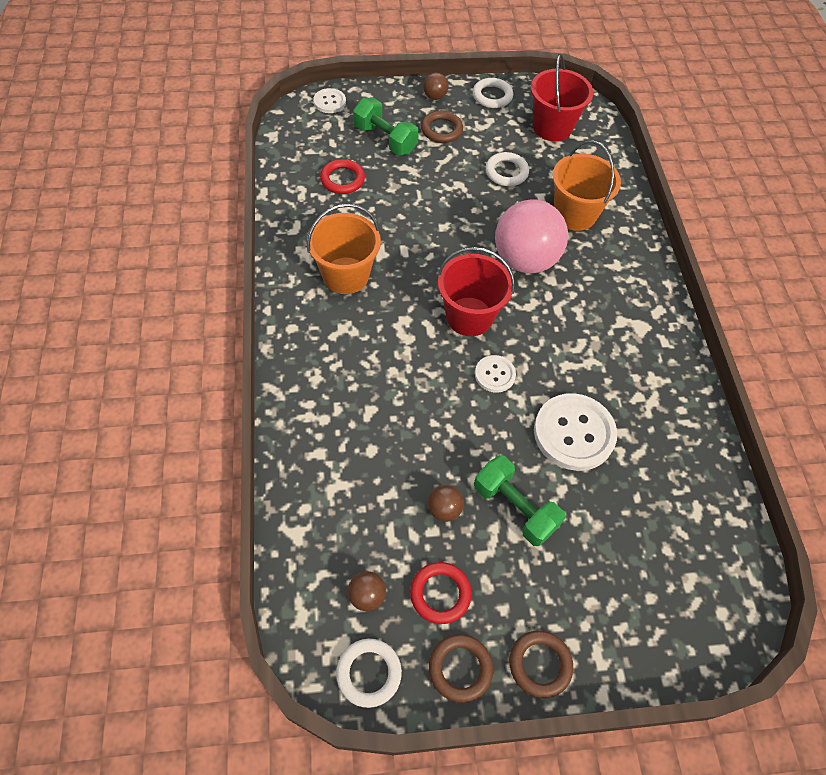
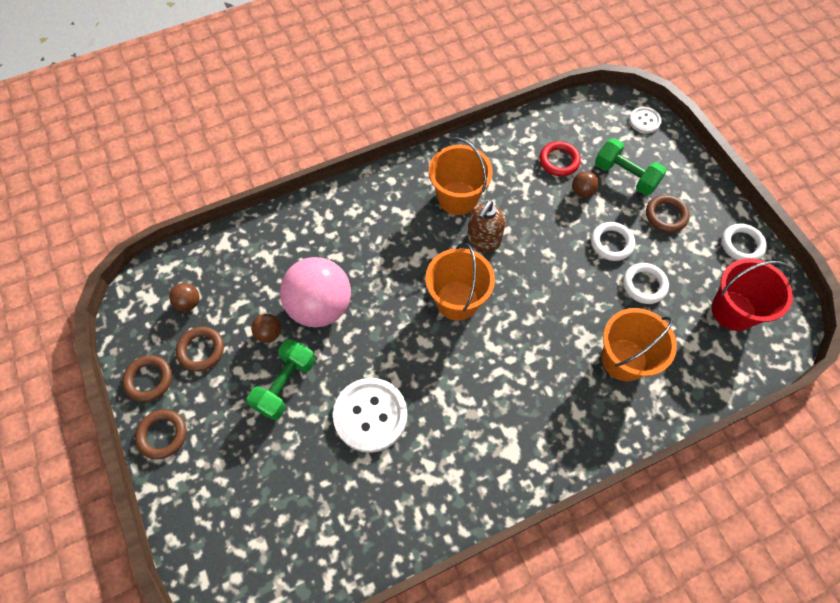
camera: 75 degrees right, 5 degrees up
white ring [336,639,402,708] -> white ring moved to [591,222,635,261]
green dumbbell [353,98,419,155] -> green dumbbell turned 75 degrees counterclockwise [595,138,667,196]
red ring [410,562,472,624] -> brown ring [176,327,224,371]
brown ball [423,73,448,100] -> brown ball moved to [572,171,599,198]
red bucket [438,247,515,336] -> orange bucket [426,242,495,320]
white button [475,355,516,393] -> none
pink ball [495,199,568,273] -> pink ball moved to [280,257,351,327]
none -> brown soap dispenser [467,201,506,252]

